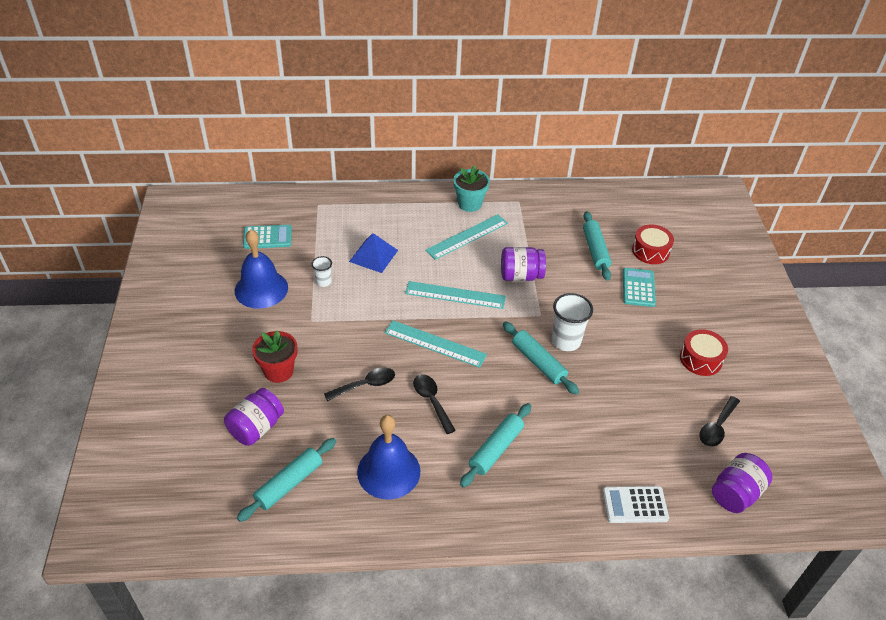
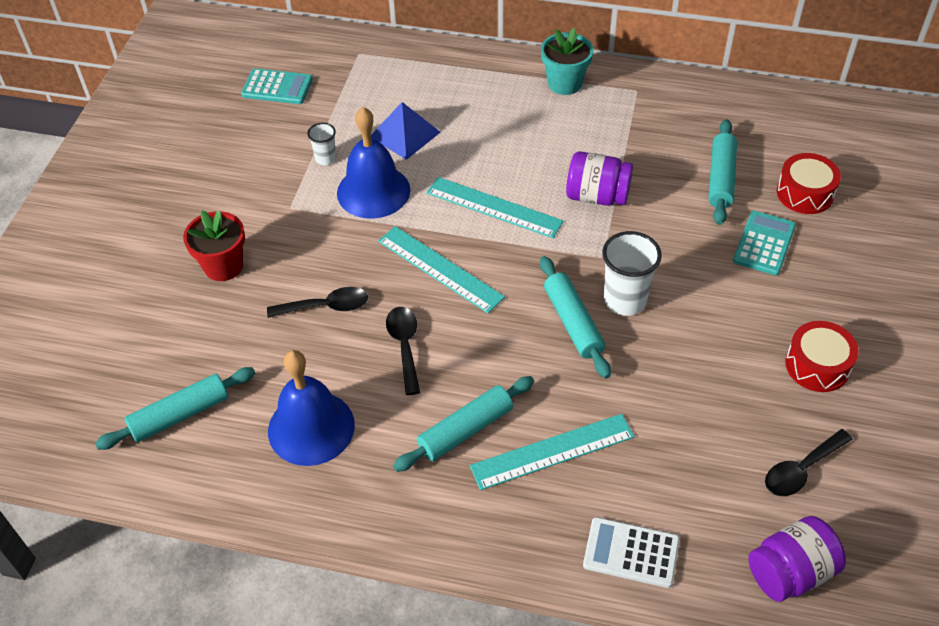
camera: 20 degrees right, 5 degrees up
purple jar [224,388,284,446] -> none
blue bell [235,230,288,309] -> blue bell moved to [337,107,410,219]
turquoise ruler [425,214,508,260] -> turquoise ruler moved to [470,414,635,490]

